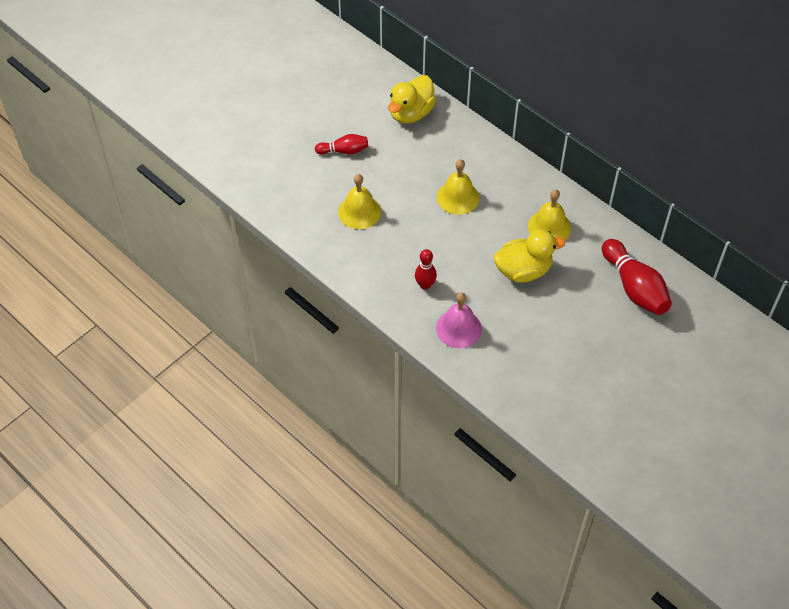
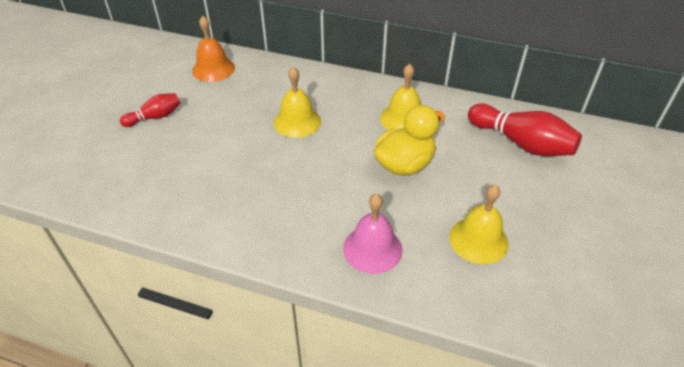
camera: 25 degrees left, 10 degrees down
yellow bell [338,174,381,229] -> yellow bell moved to [449,185,509,264]
yellow duck [388,75,436,123] -> orange bell [192,16,235,82]
red bowling pin [415,249,437,290] -> none

